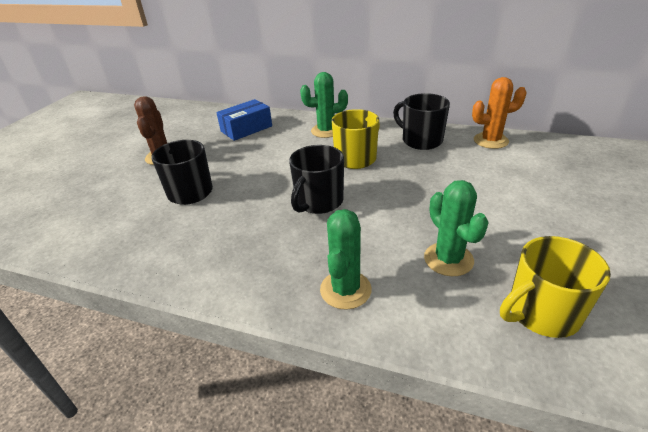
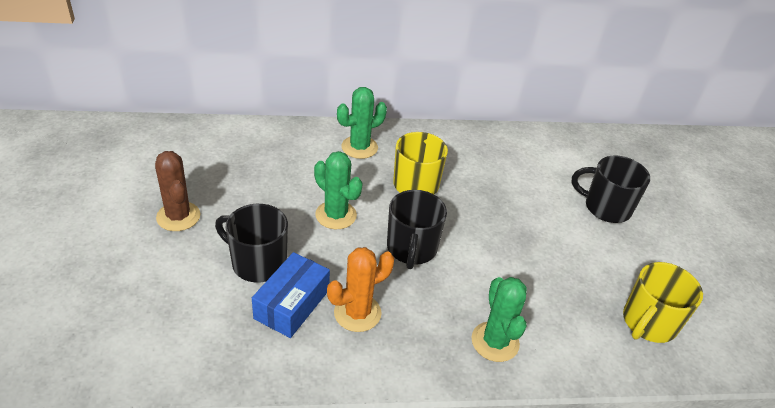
camera: 30 degrees left, 5 degrees up
blue box [216,99,272,141] -> blue box moved to [252,252,330,338]
black mug [393,93,450,150] -> black mug moved to [572,155,650,223]
green cactus [424,180,489,276] -> green cactus moved to [314,151,363,229]
orange cactus [472,77,527,149] -> orange cactus moved to [327,247,394,332]

